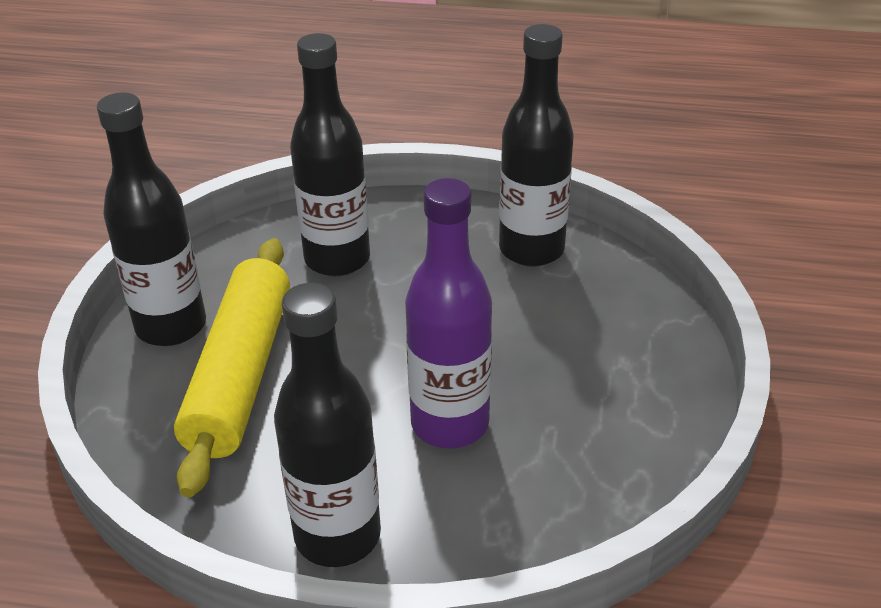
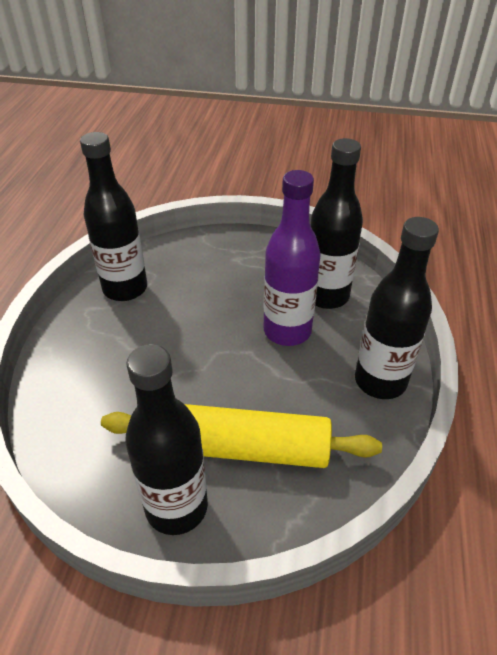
camera: 90 degrees left, 5 degrees up
black bottle [290,33,370,276] -> black bottle moved to [311,138,363,309]

